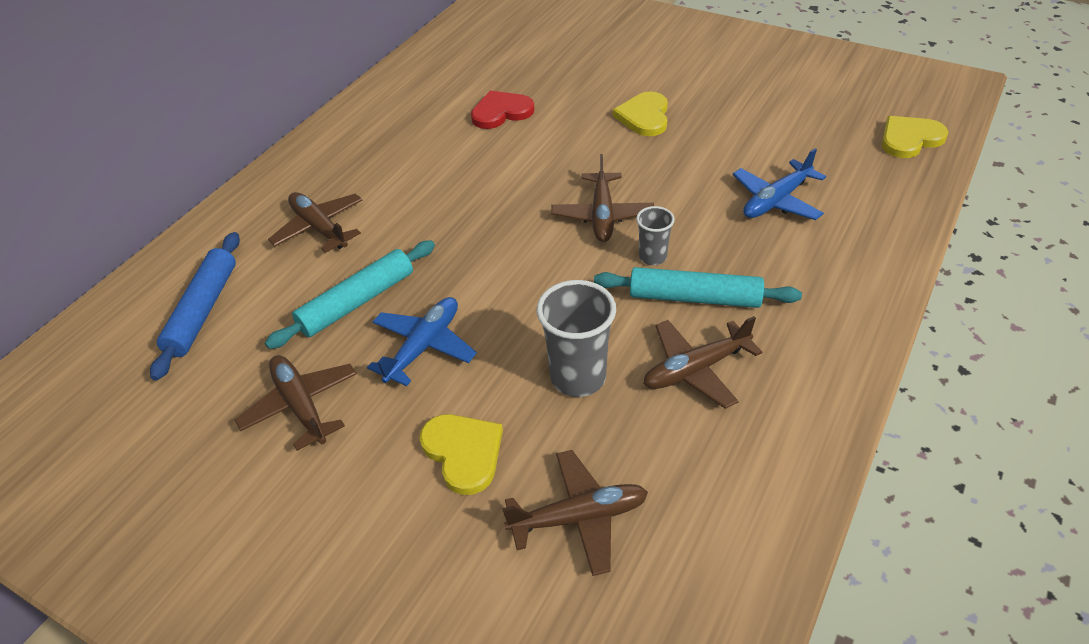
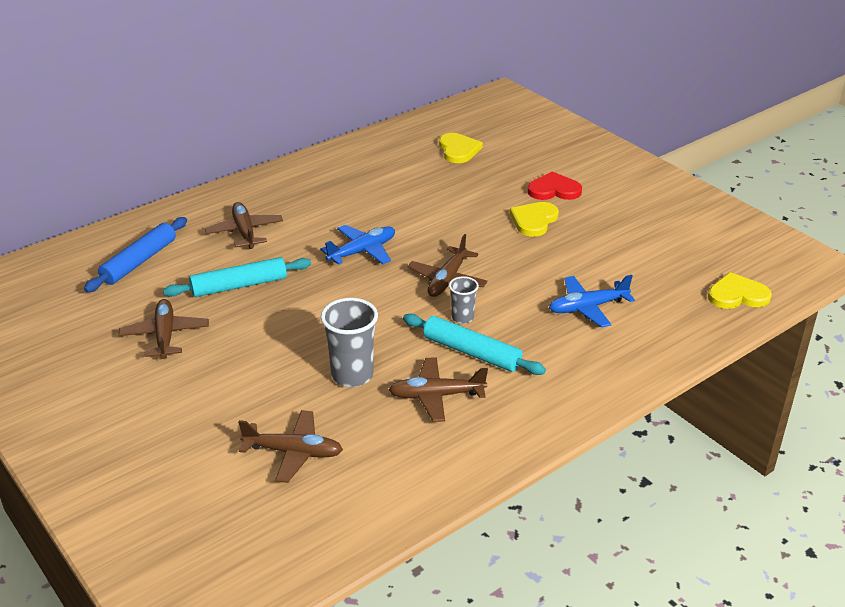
camera: 20 degrees right, 10 degrees down
blue plane [367,297,477,386] -> blue plane moved to [320,225,395,265]
yellow heart [419,414,503,495] -> yellow heart moved to [439,133,483,163]
red heart [471,91,535,129] -> red heart moved to [527,172,582,200]

